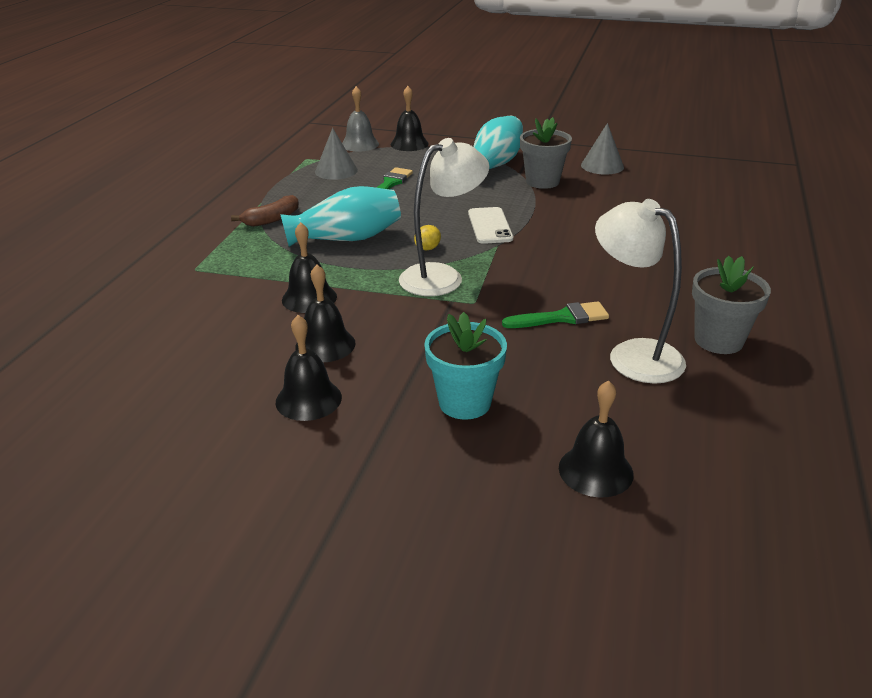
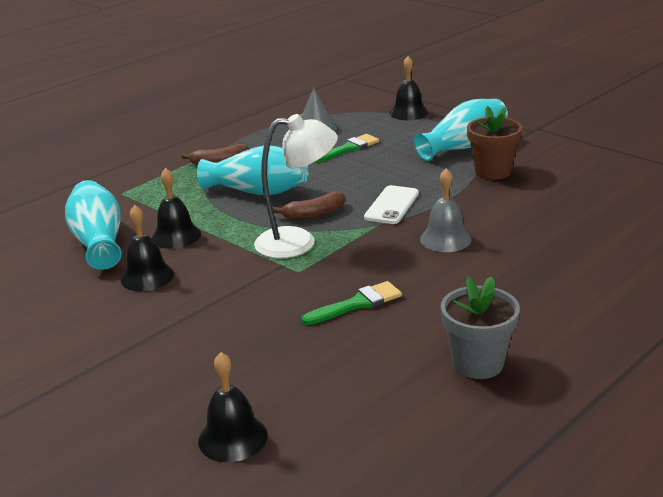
camera: 30 degrees right, 5 degrees down
black bell [276,315,342,421] -> none
grey bell [342,86,379,152] -> grey bell moved to [420,168,472,252]
yellow lemon [414,225,441,250] -> brown banana [273,191,345,221]
turquoise flower pot [424,312,507,420] -> none
green brush [502,301,609,328] -> green brush turned 45 degrees counterclockwise [301,281,402,325]
grey flower pot [520,117,572,189] -> brown flower pot [467,106,522,180]
grey cone [581,123,624,174] -> none
white lamp [595,199,686,384] -> none
none -> turquoise vase [65,180,122,270]

